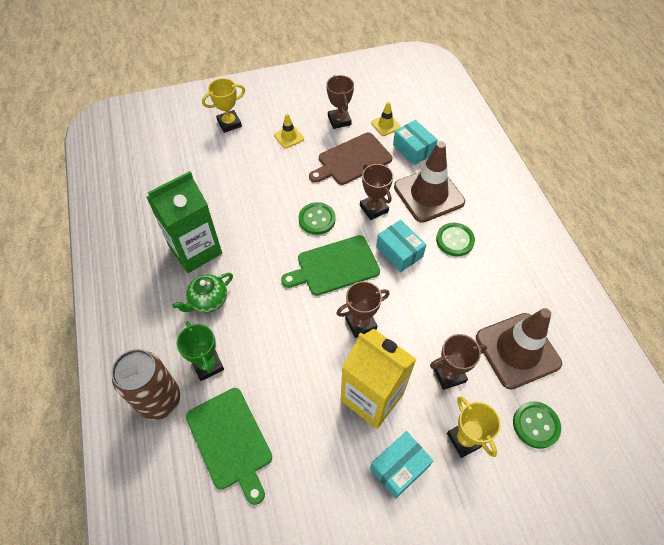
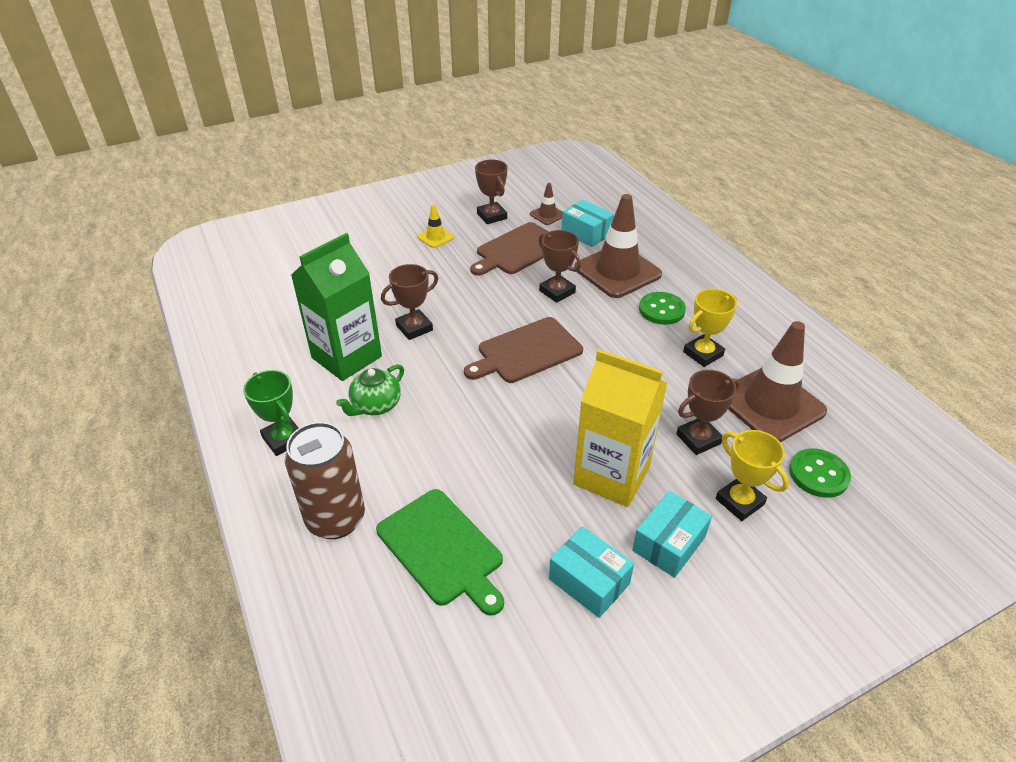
camera: 10 degrees left, 15 degrees down
green trophy [177,321,224,381] -> green trophy moved to [243,370,298,456]
yellow trophy [202,78,245,133] -> yellow trophy moved to [683,289,737,367]
green cutting board [281,235,380,296] -> brown cutting board [464,317,583,383]
green button [299,202,336,235] -> none
brown trophy [336,281,390,338] -> brown trophy moved to [381,264,438,340]
yellow traffic cone [371,101,401,136] -> brown traffic cone [530,183,563,225]
turquoise box [376,220,426,272] -> turquoise box moved to [549,526,634,618]

